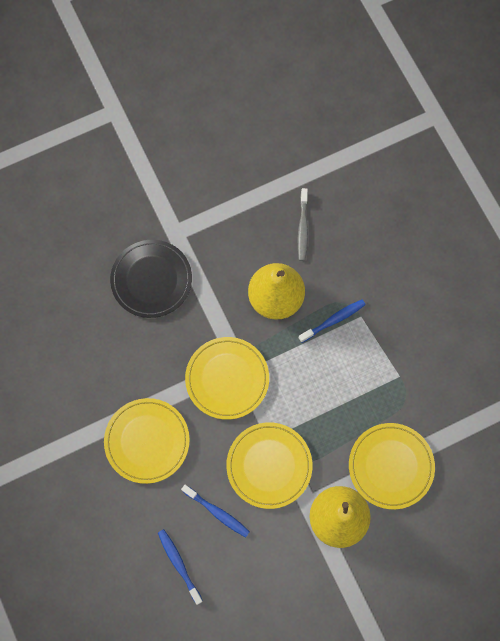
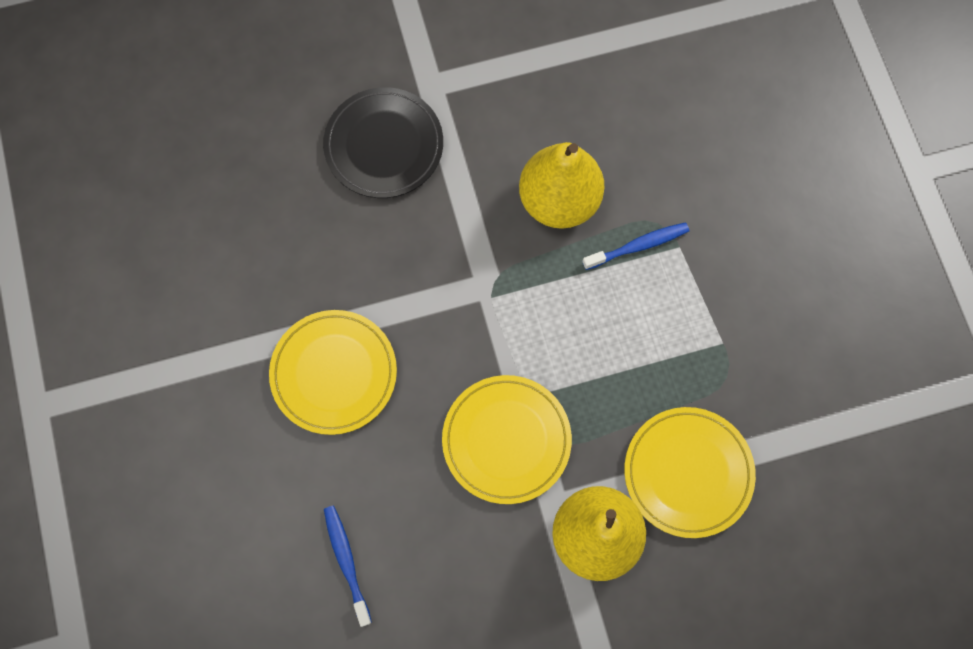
camera: 10 degrees right, 0 degrees up
blue toothbrush [181,485,250,537] -> none
yellow plate [185,337,269,420] -> none
grey toothbrush [298,188,308,261] -> none

